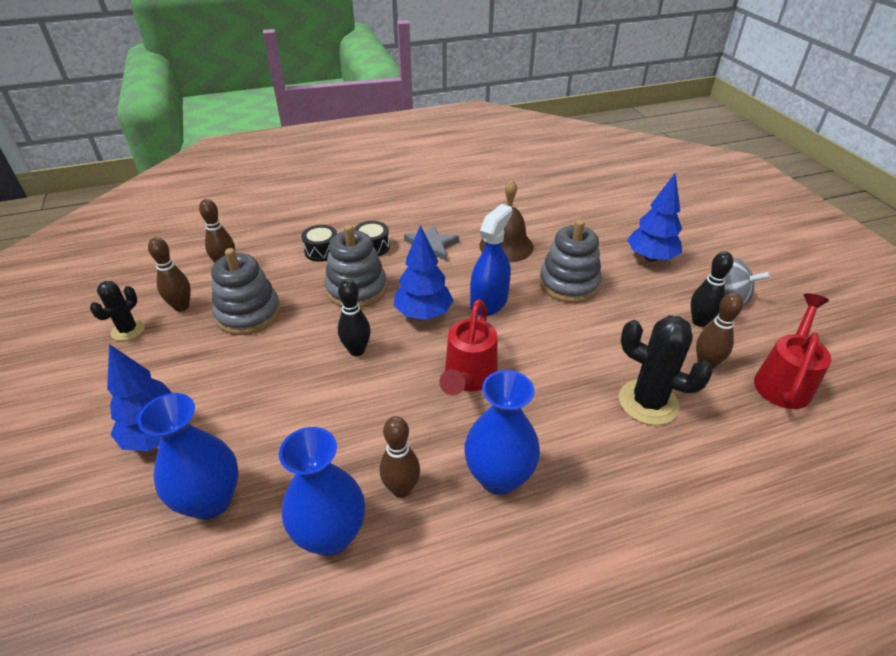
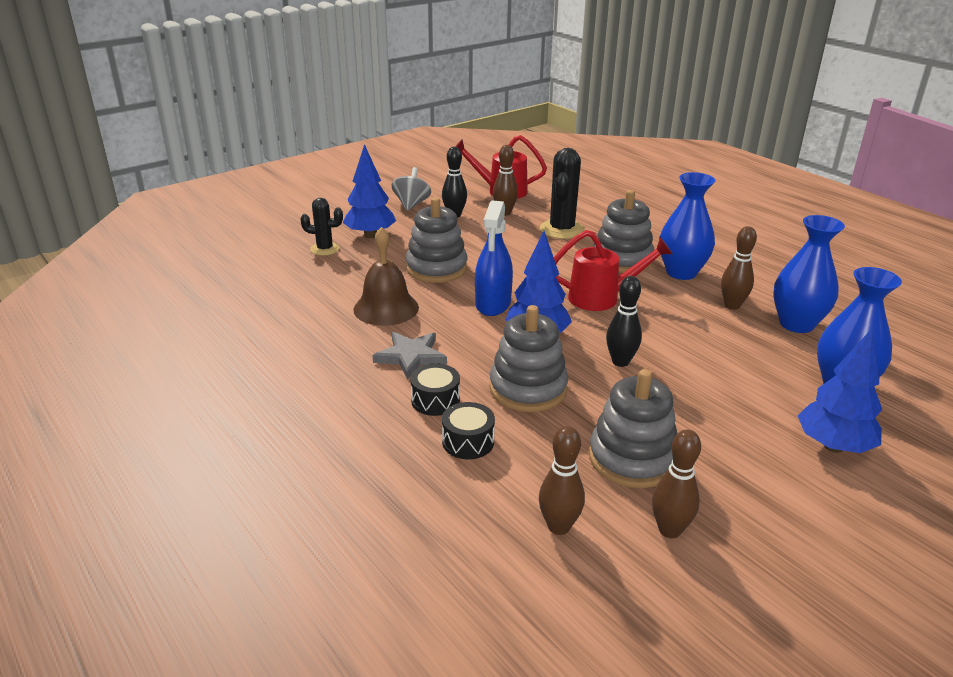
camera: 110 degrees left, 10 degrees down
black cactus [90,281,145,341] -> black cactus moved to [300,198,343,256]
blue spray bottle [470,204,512,316] -> blue spray bottle turned 90 degrees counterclockwise [475,200,513,316]
none -> grey stacking toy [593,190,654,273]

